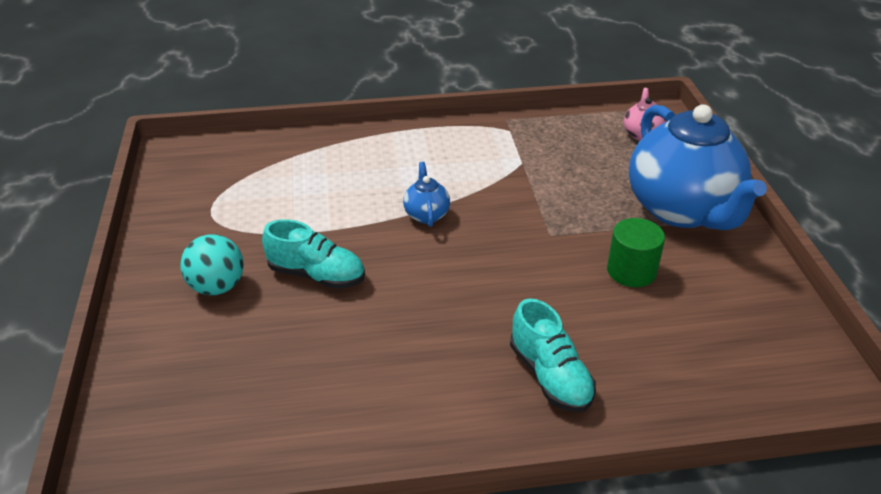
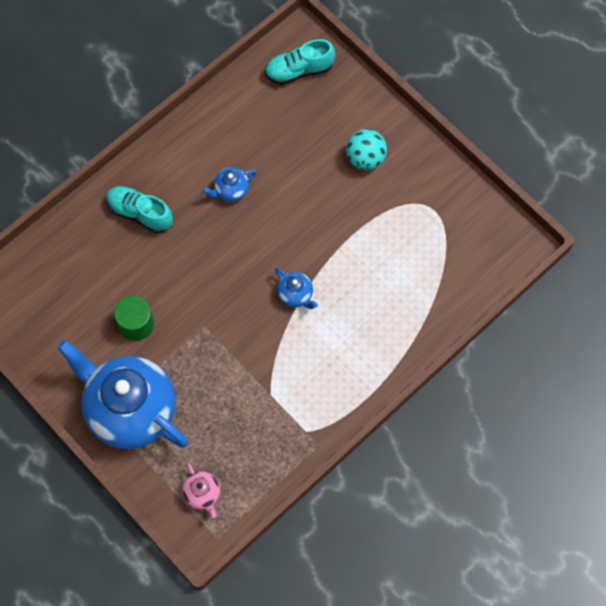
camera: 145 degrees right, 30 degrees up
turquoise shoe [262,219,365,289] -> turquoise shoe moved to [265,39,335,85]
none -> blue teapot [202,167,257,202]

